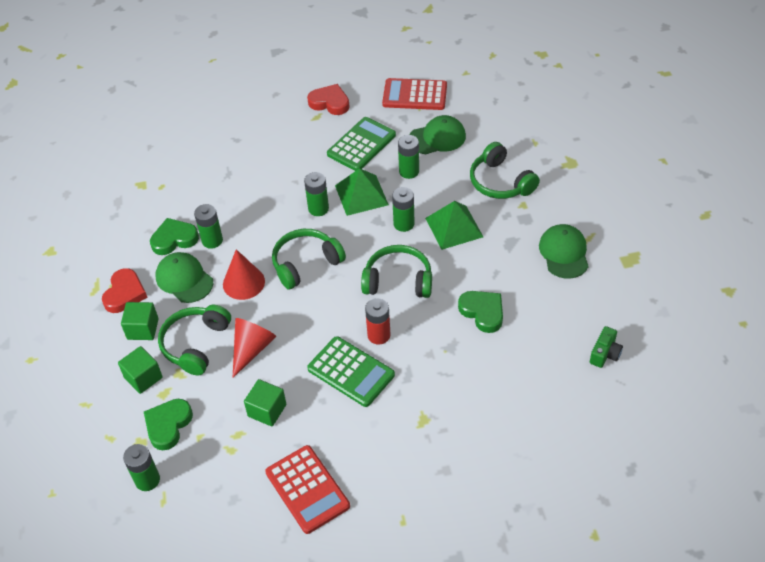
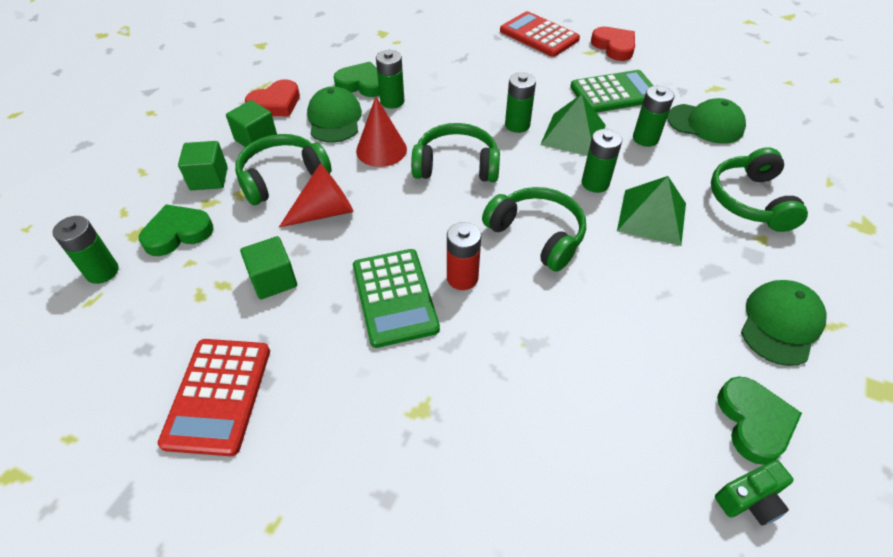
camera: 35 degrees right, 0 degrees up
red calculator [382,78,447,110] -> red calculator moved to [500,11,580,57]
green heart [458,291,503,333] -> green heart moved to [717,376,802,465]

